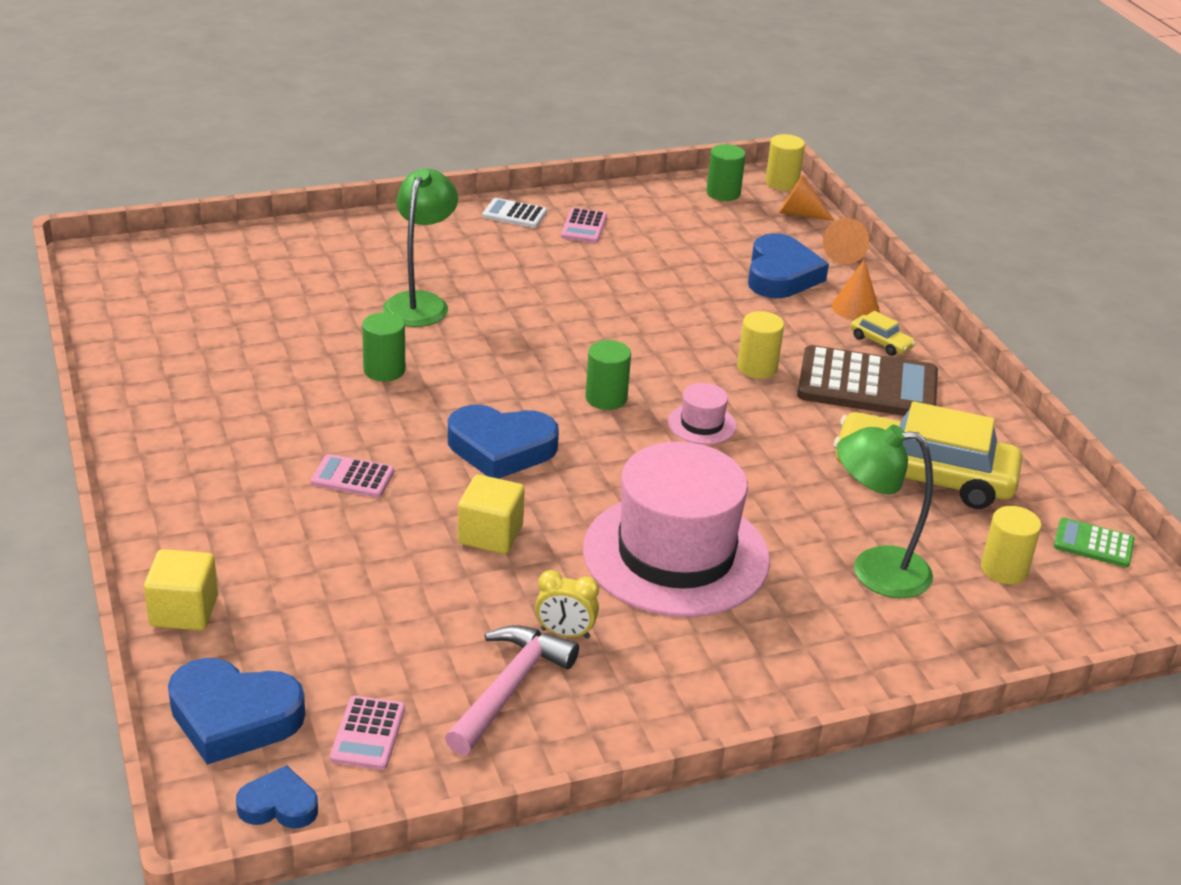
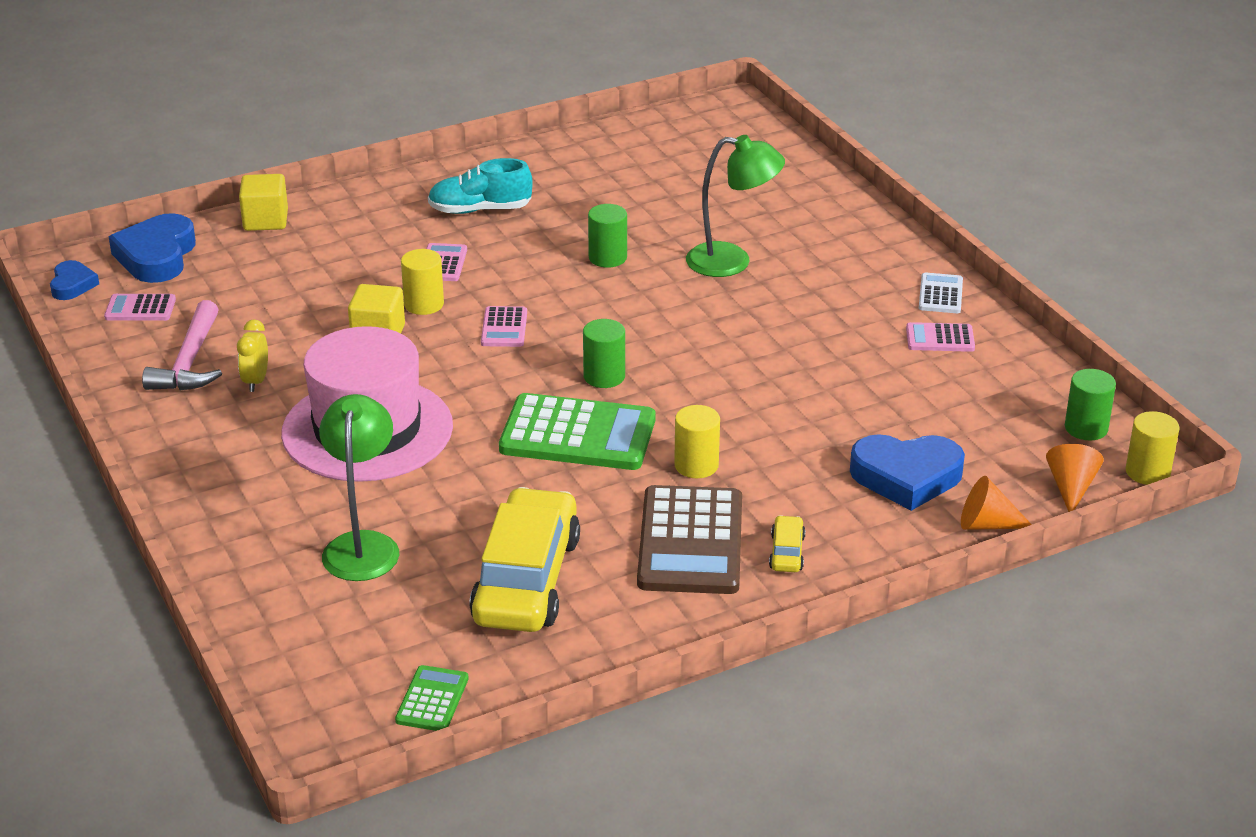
camera: 85 degrees right, 0 degrees up
pink hammer [445,625,579,755] -> pink hammer turned 75 degrees clockwise [142,300,222,390]
blue heart [448,405,559,479] -> pink calculator [481,306,527,347]
pink hat [668,383,736,445] -> green calculator [499,393,656,470]
orange cone [832,259,880,320] -> none
yellow car [850,311,916,356] -> yellow car turned 150 degrees clockwise [769,515,806,572]
yellow cylinder [981,506,1041,584] -> yellow cylinder moved to [401,249,444,315]
none -> turquoise shoe [428,158,533,214]

